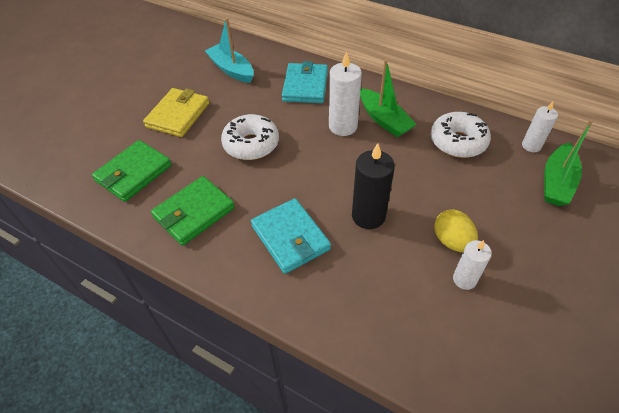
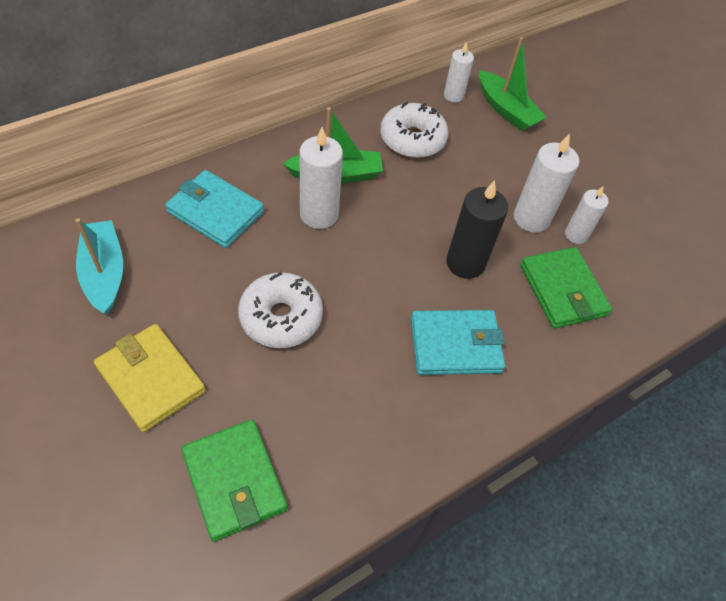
camera: 70 degrees left, 5 degrees up
green wallet [151,176,235,246] -> green wallet moved to [520,247,612,329]
turquoise boat [205,18,254,83] -> turquoise boat turned 90 degrees clockwise [75,218,123,315]
yellow egg [434,209,478,252] -> white candle [514,134,579,233]

